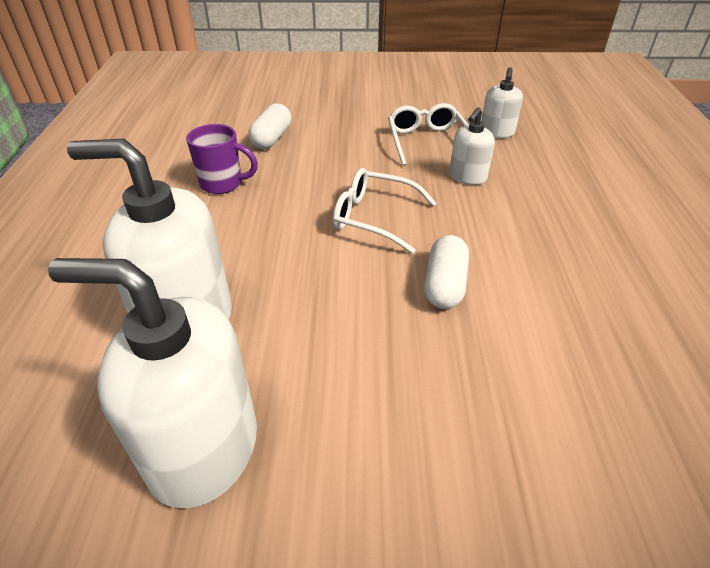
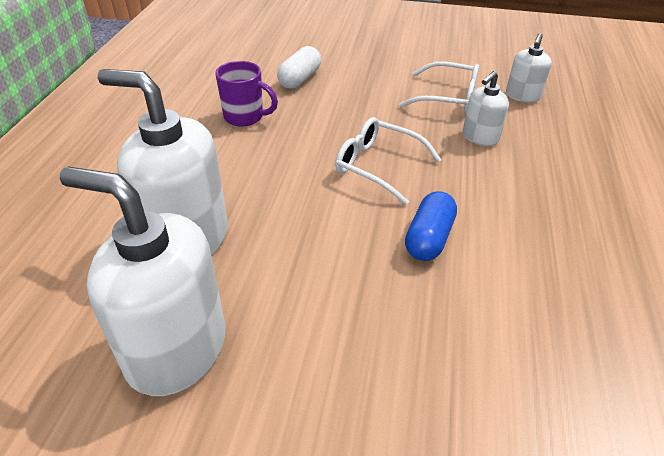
camera: 10 degrees right, 0 degrees up
white glasses [388,103,468,166] -> white glasses turned 105 degrees clockwise [399,62,479,113]
white capsule [424,235,469,309] -> blue capsule [405,191,457,261]

